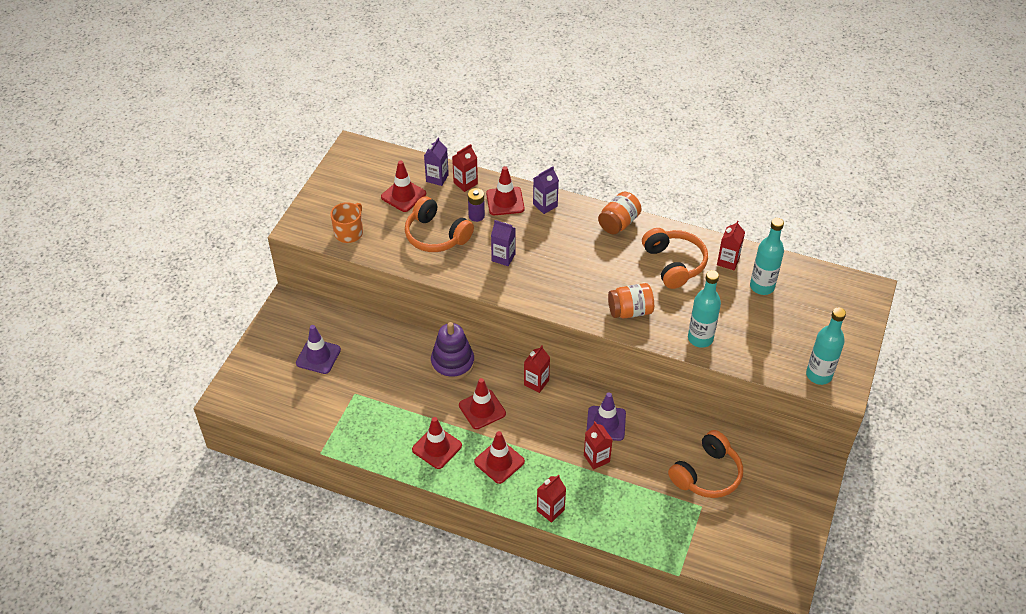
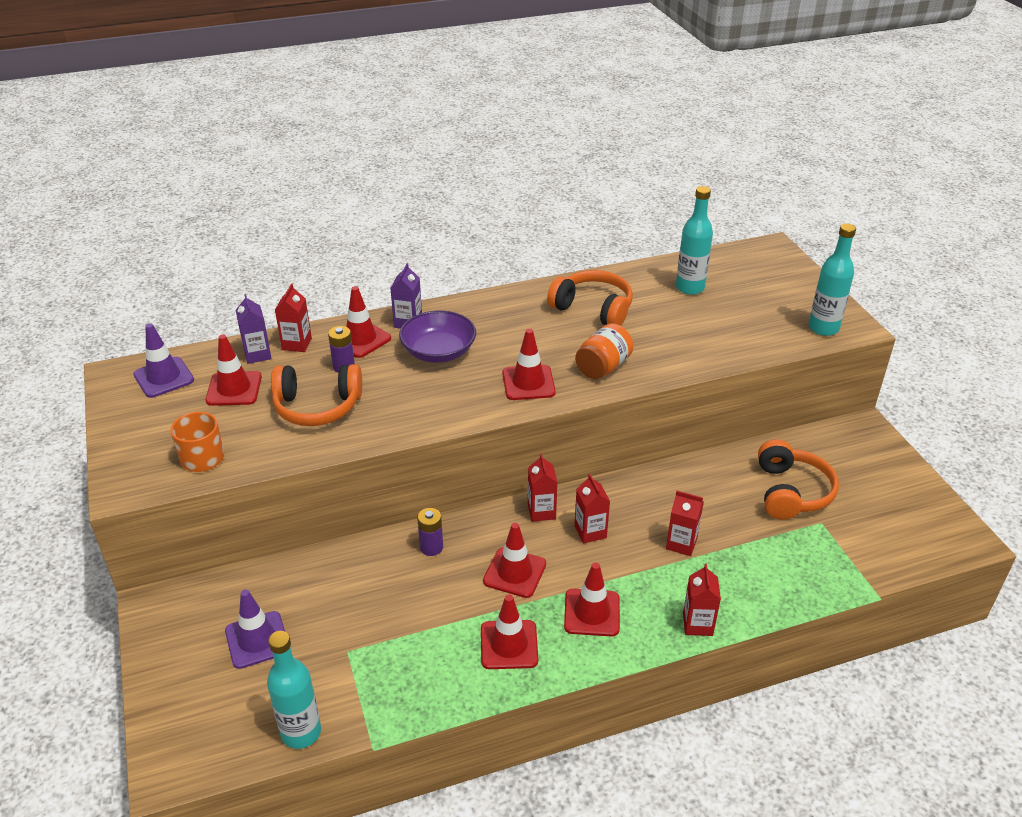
camera: 40 degrees left, 10 degrees down
purple stacking toy [431,322,474,380] -> purple battery [417,508,443,556]
purple carton [491,220,516,266] -> none
purple traffic cone [586,393,626,441] -> purple traffic cone moved to [133,323,194,398]
orange jar [598,191,642,234] -> none
turquoise bottle [688,270,721,348] -> turquoise bottle moved to [267,631,321,749]
red carton [717,220,745,270] -> red carton moved to [574,474,610,544]
none -> purple bowl [399,310,476,363]
none -> red traffic cone [502,329,556,400]

